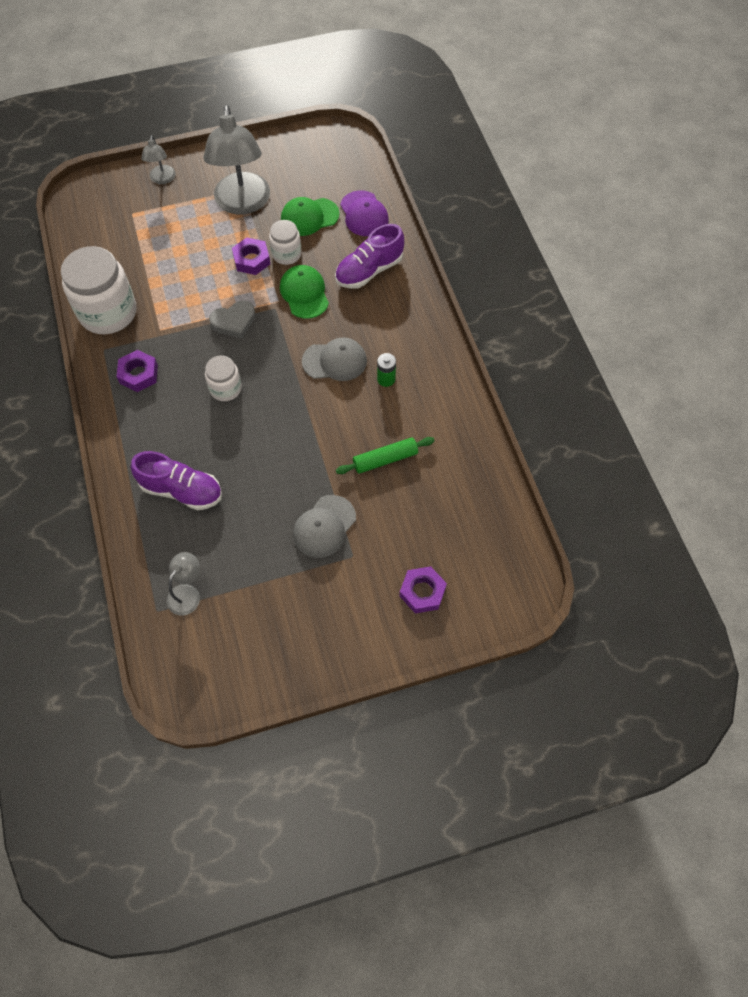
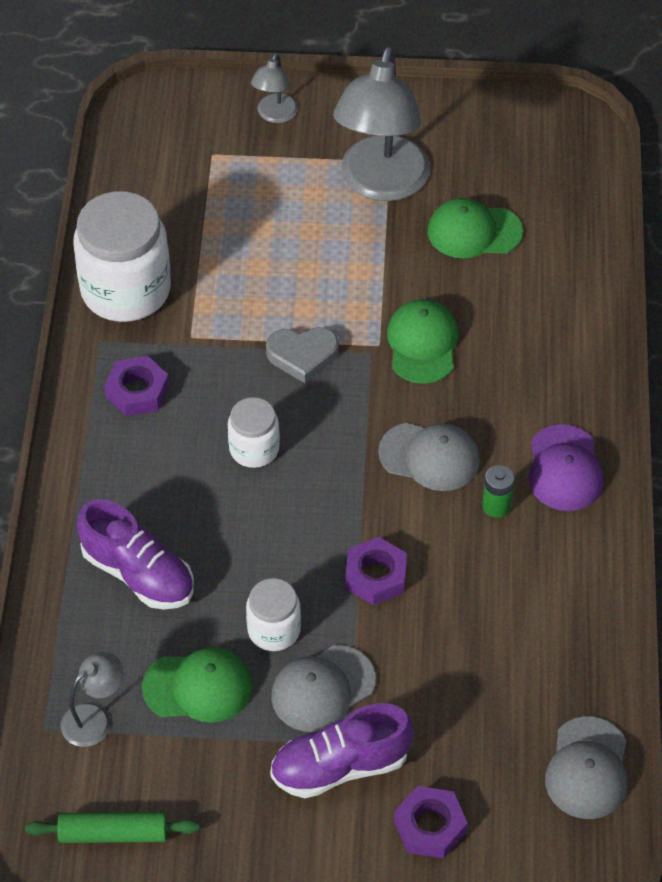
camera: 20 degrees right, 10 degrees down
purple nut [232,237,270,275] -> purple nut moved to [345,537,407,605]
white jar [269,220,302,265] -> white jar moved to [246,578,301,651]
purple shoe [335,224,404,289] -> purple shoe moved to [270,703,414,798]
green rolling pin [336,437,435,474] -> green rolling pin moved to [25,812,200,843]
purple cap [340,190,388,236] -> purple cap moved to [528,424,604,511]
none -> green cap [142,647,252,723]
none -> grey cap [545,716,627,819]

